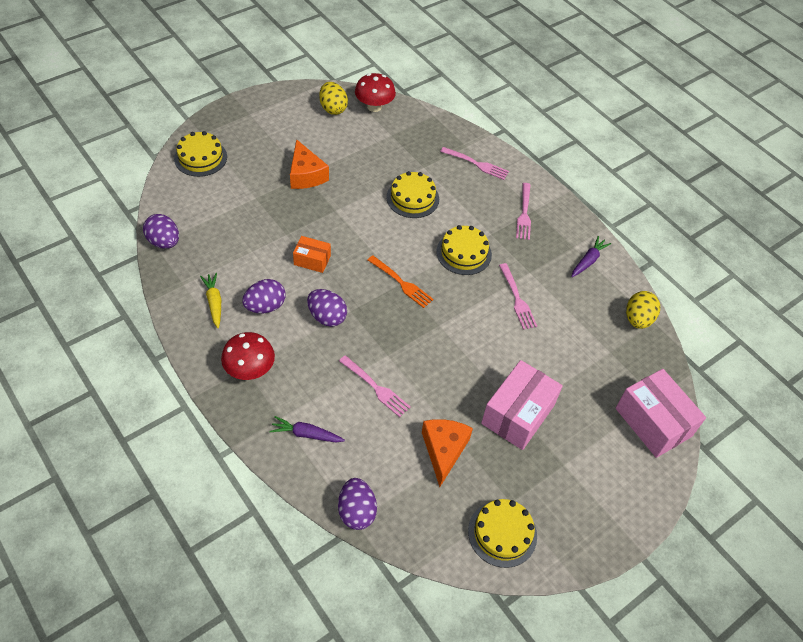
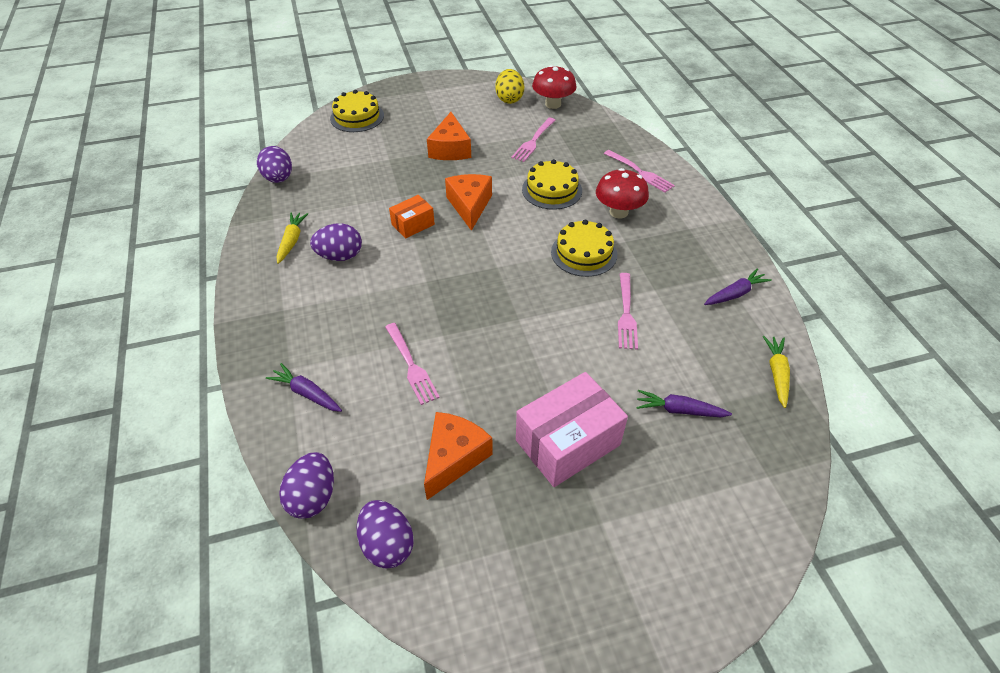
camera: 25 degrees right, 5 degrees down
red mushroom [221,332,275,380] -> red mushroom moved to [596,168,649,219]
orange box [293,236,331,273] -> orange box turned 75 degrees counterclockwise [389,195,435,238]
purple egg [307,289,347,327] -> purple egg moved to [357,500,414,569]
orange fork [368,255,433,308] -> none
yellow cake [468,499,537,568] -> none
pink fork [516,183,531,240] -> pink fork moved to [511,118,556,162]
pink box [616,369,706,458] -> none
yellow egg [626,291,660,329] -> yellow carrot [763,336,790,408]
none -> orange cheese [445,174,492,231]
none -> purple carrot [637,390,732,417]

